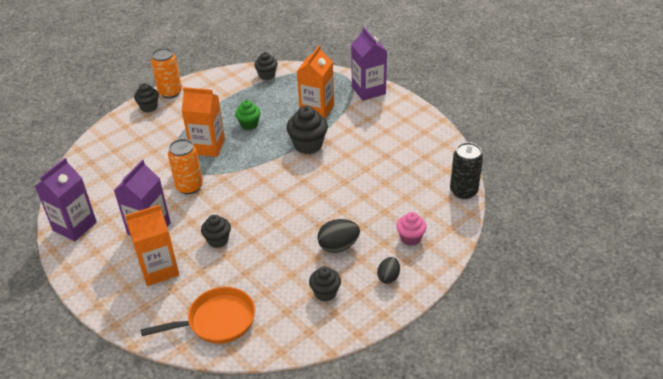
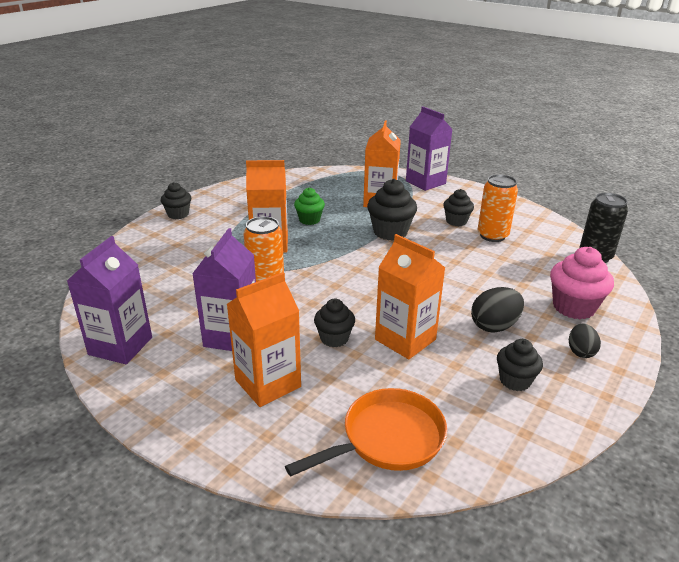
camera: 15 degrees left, 10 degrees down
orange can [151,48,182,98] -> orange can moved to [477,174,518,242]
black cupcake [254,52,278,80] -> black cupcake moved to [443,189,474,227]
pink cupcake [396,212,427,246] -> pink cupcake [550,247,614,319], size x1.57
none -> orange carton [375,234,445,359]

